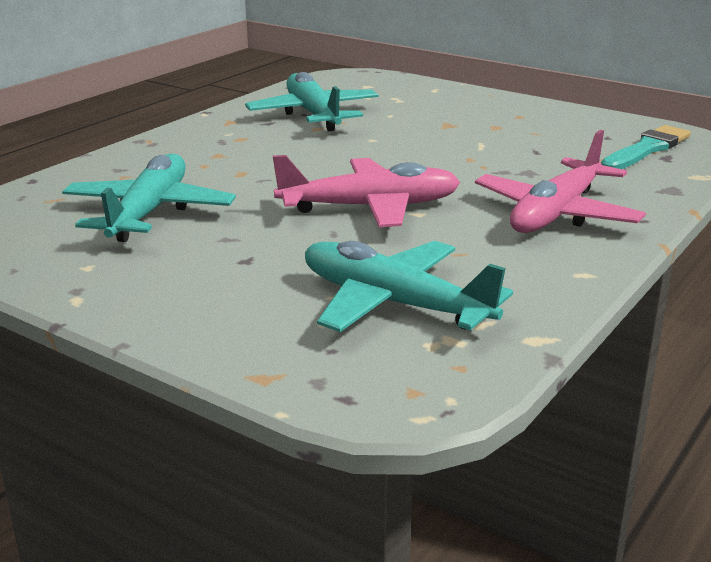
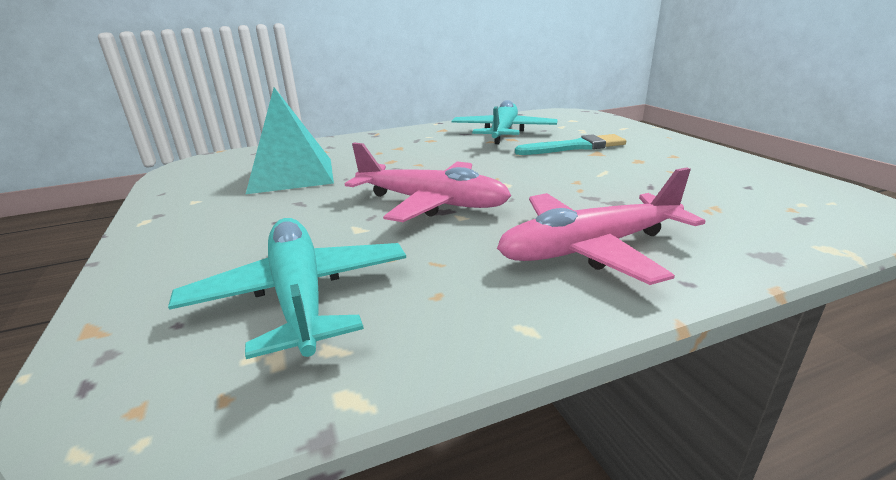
camera: 35 degrees right, 0 degrees up
turquoise plane [62,154,236,242] -> turquoise pyramid [246,87,334,194]
turquoise brush [601,125,691,169] -> turquoise brush moved to [515,134,626,155]

